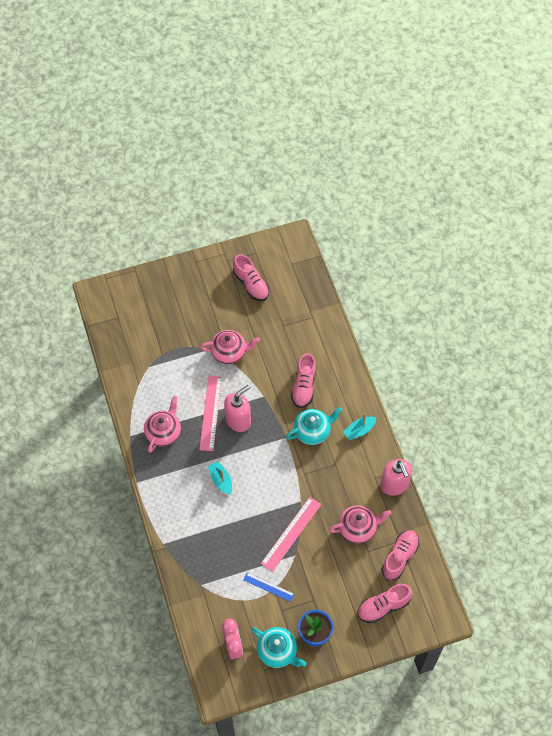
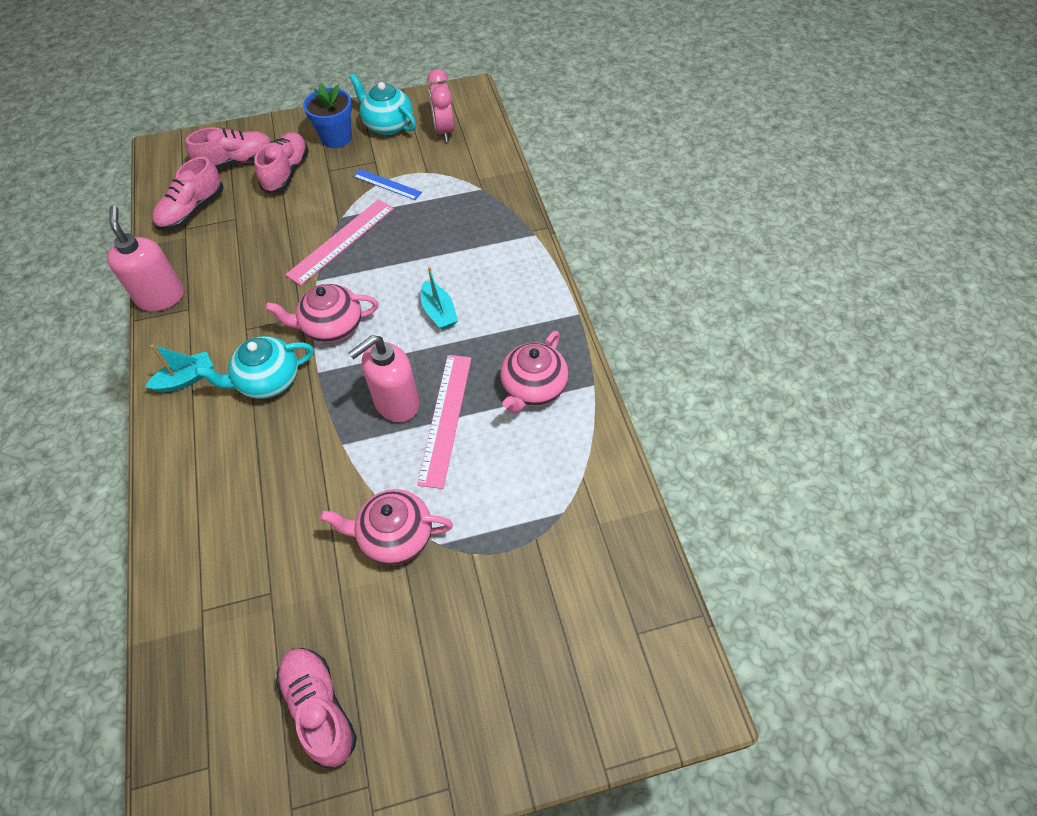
camera: 175 degrees left, 5 degrees down
pink shoe [291,353,317,408] -> pink shoe moved to [254,132,309,194]
pink teapot [329,505,392,543] -> pink teapot moved to [265,284,378,343]

